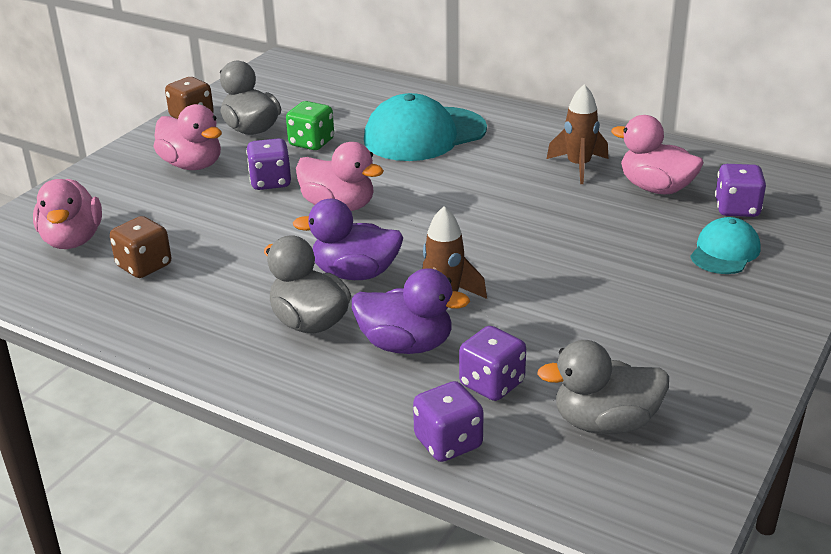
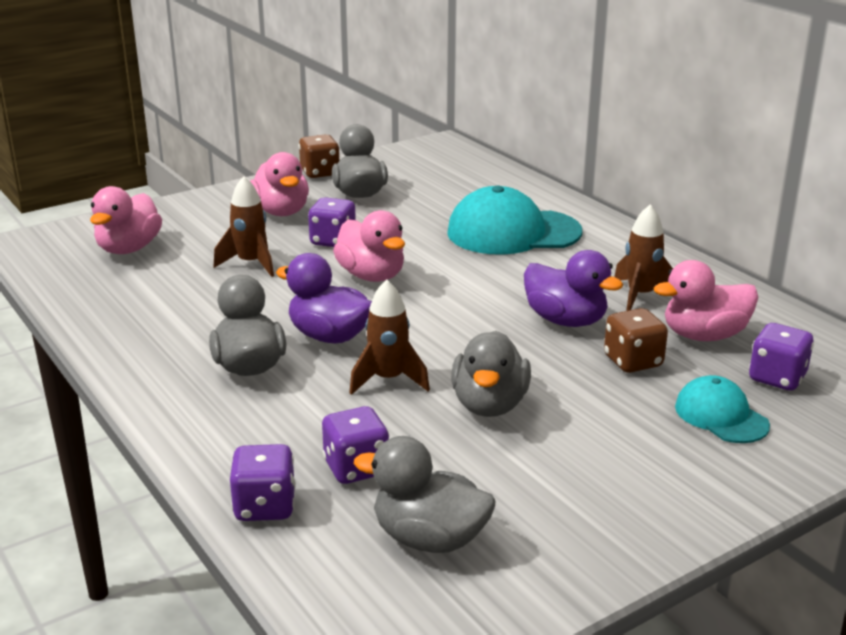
camera: 25 degrees right, 5 degrees down
brown dice [110,216,171,278] -> brown dice moved to [604,308,668,373]
green dice [286,101,334,150] -> none
purple duck [352,268,470,354] -> purple duck moved to [524,250,623,327]
pink duck [611,115,704,194] -> pink duck turned 75 degrees counterclockwise [654,260,759,341]
turquoise cap [690,217,761,274] -> turquoise cap turned 90 degrees counterclockwise [675,375,770,443]
none -> brown rocket [214,176,274,277]
none -> grey duck [451,331,531,417]

